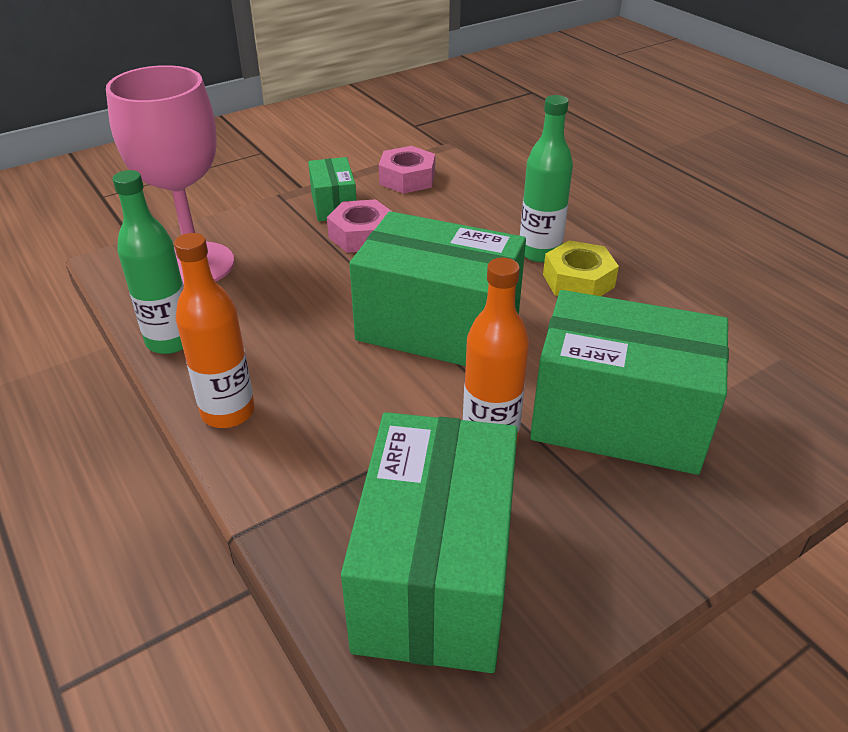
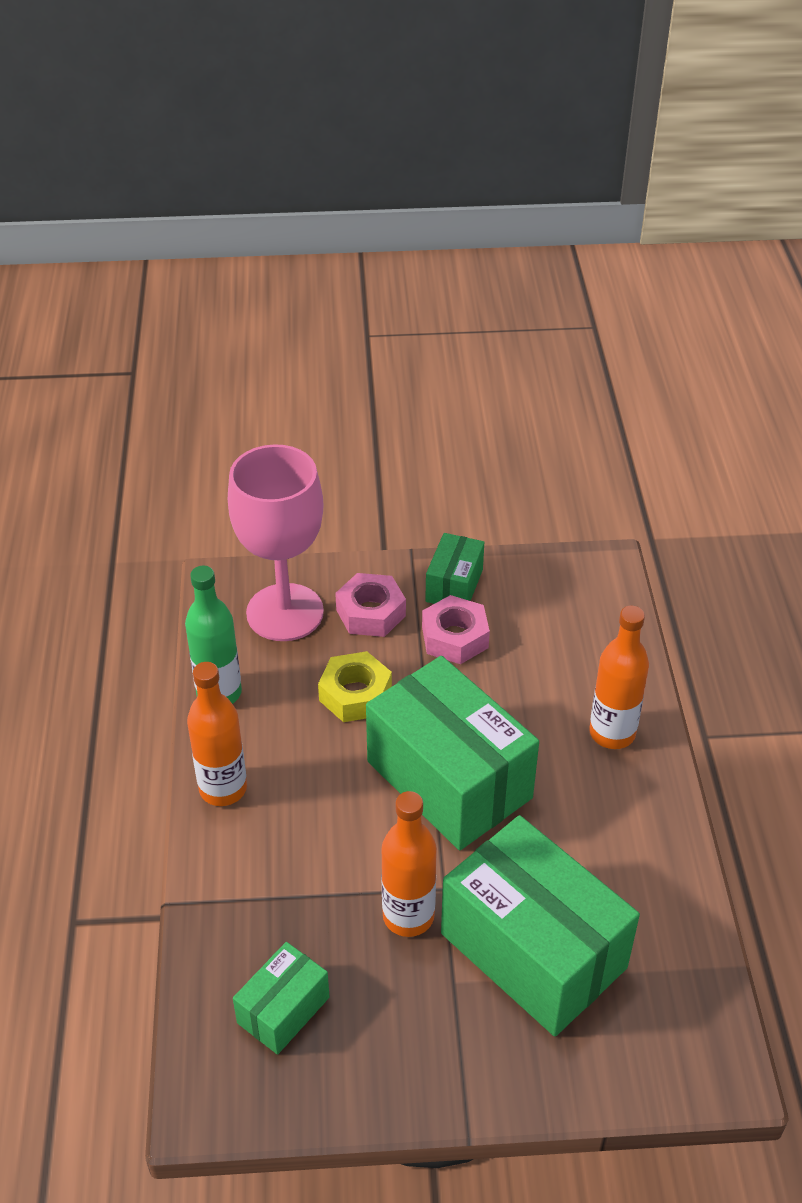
camera: 30 degrees right, 5 degrees up
green box [341,412,518,673] -> green box [233,942,329,1055], size x0.49
pink nut [379,146,435,194] -> pink nut moved to [335,573,406,637]
green bottle [520,95,573,262] -> orange bottle [589,606,649,749]
yellow nut [543,240,619,296] -> yellow nut moved to [318,651,392,722]

